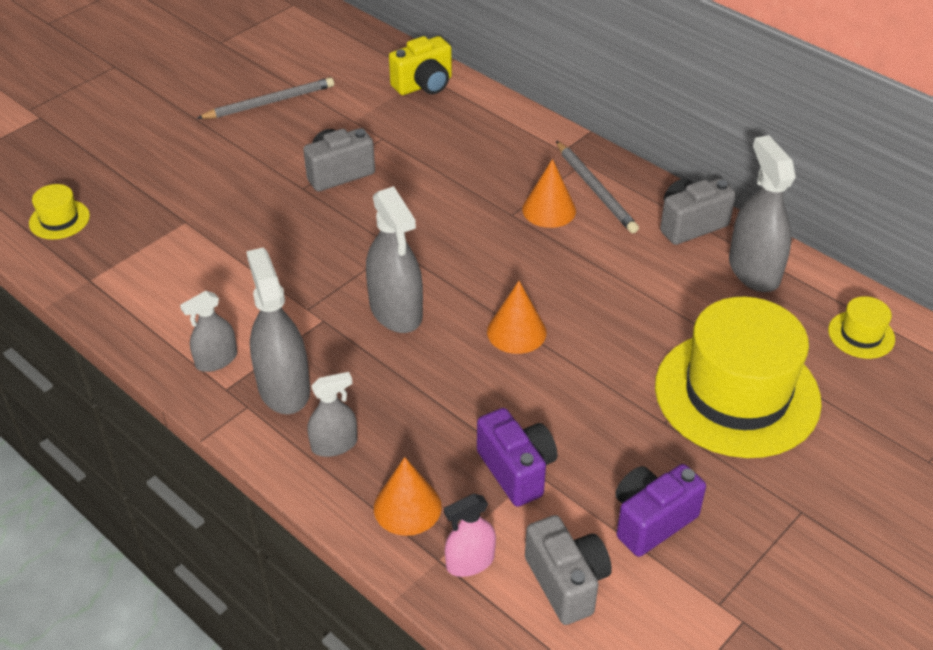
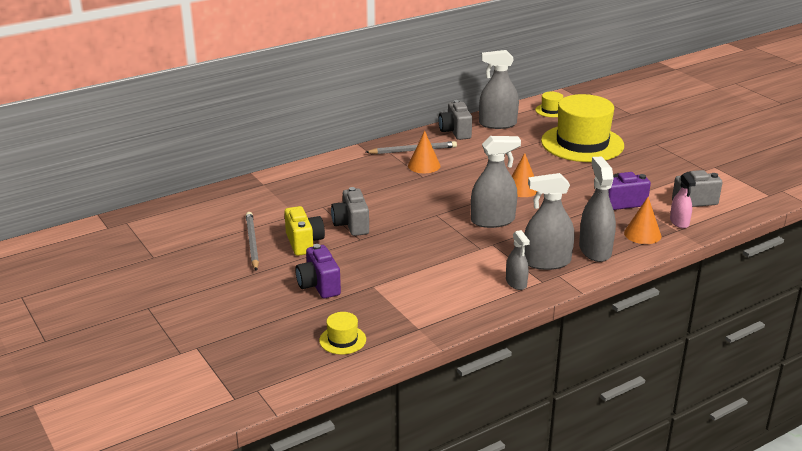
camera: 75 degrees left, 15 degrees down
grey spray bottle [307,372,357,457] -> grey spray bottle [579,156,616,262], size x1.72
yellow camera [389,36,452,95] -> yellow camera moved to [284,206,325,256]
purple camera [615,464,706,557] -> purple camera moved to [295,244,341,298]

